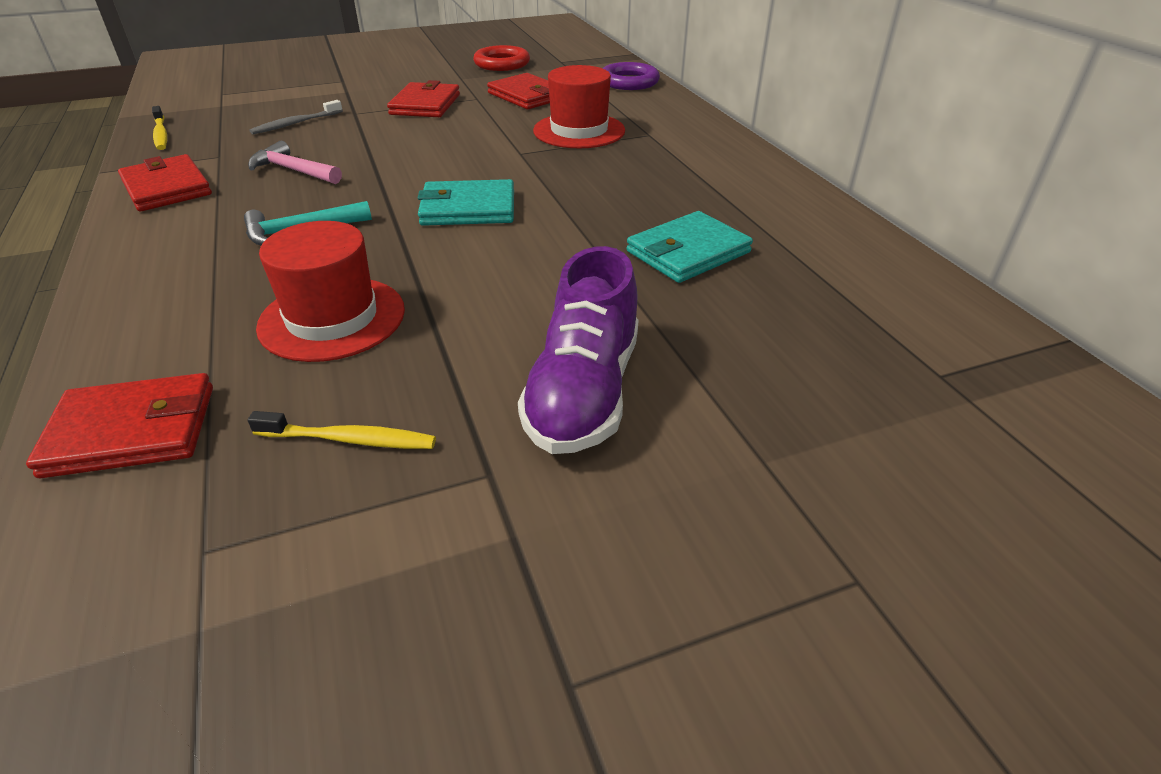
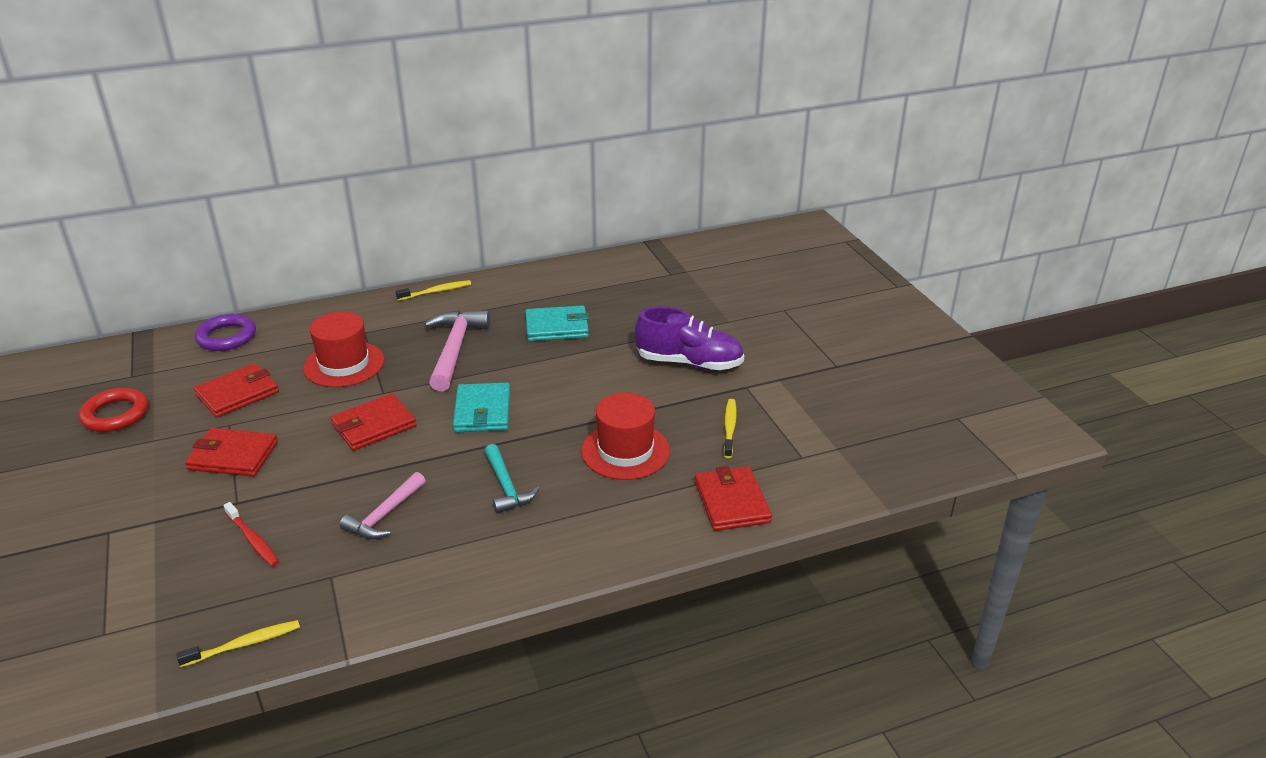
camera: 90 degrees left, 5 degrees down
red wallet [118,154,212,211] -> red wallet moved to [330,393,417,451]
grey toothbrush [249,100,343,135] -> red toothbrush [223,502,279,567]
turquoise wallet [627,211,753,283] -> turquoise wallet turned 60 degrees counterclockwise [525,305,589,341]
none -> yellow toothbrush [396,280,471,301]
none -> pink hammer [424,310,490,391]

